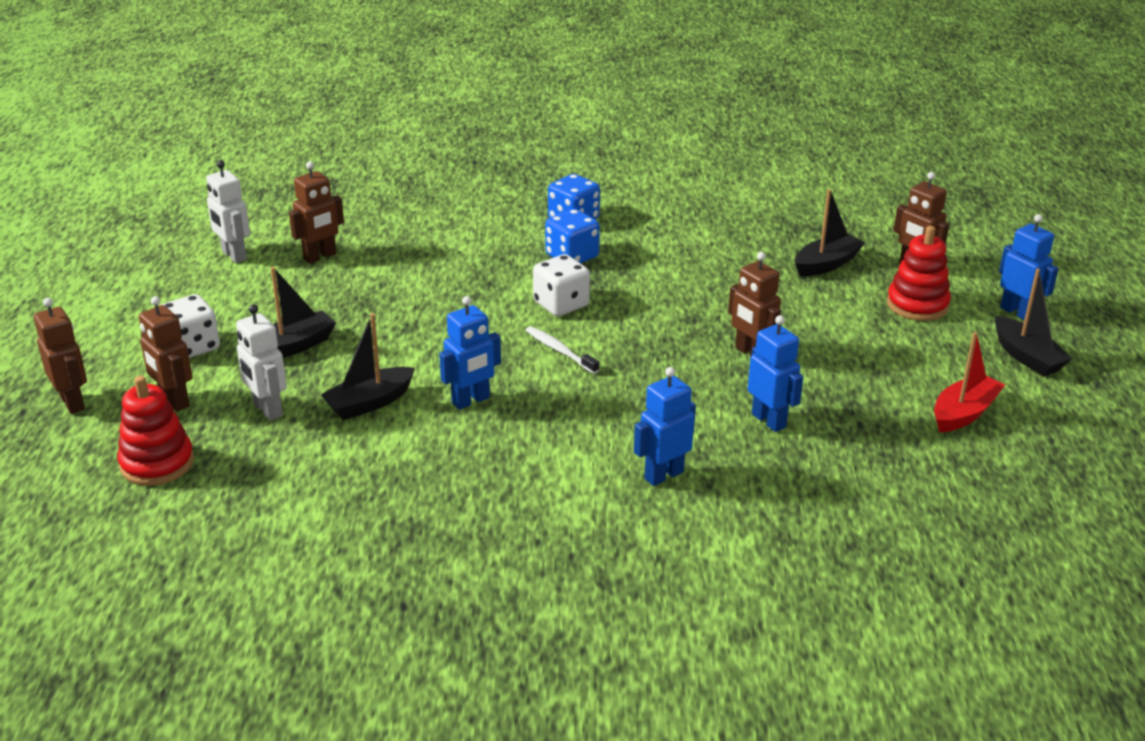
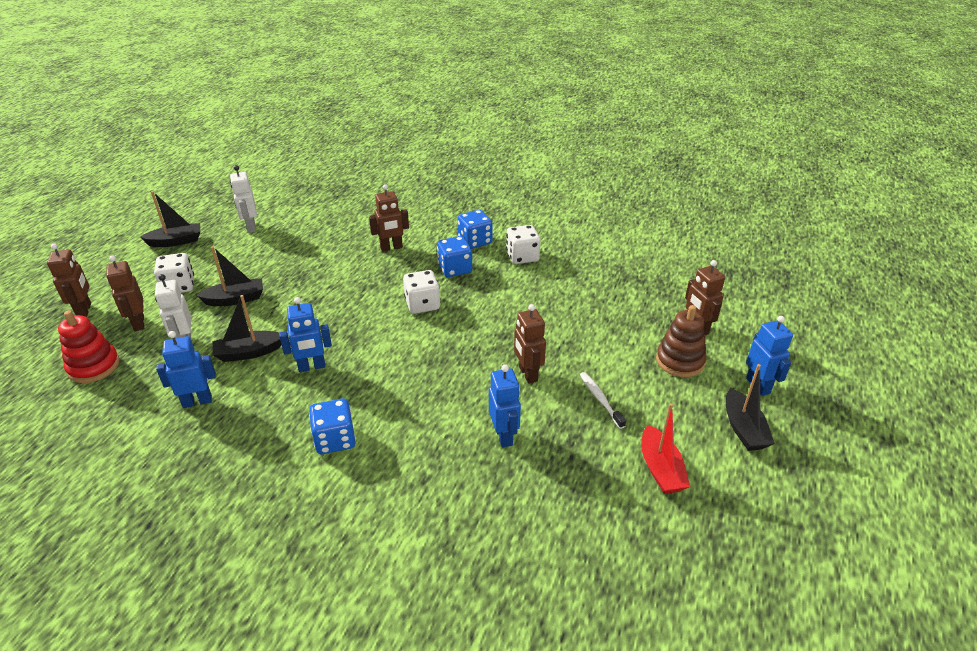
camera: 20 degrees right, 5 degrees up
brown robot [289,161,344,264] -> brown robot moved to [369,184,409,252]
white toothbrush [526,326,599,374] -> white toothbrush moved to [580,372,626,429]
blue robot [634,367,696,486] -> blue robot moved to [156,331,216,408]
black boat [795,189,865,276] -> black boat moved to [140,191,200,247]
red stacking toy [887,226,951,321] -> brown stacking toy [656,305,707,377]
red boat [934,332,1005,433] -> red boat turned 105 degrees clockwise [642,403,690,494]
none -> blue dice [309,399,356,454]
none -> white dice [506,225,541,264]

